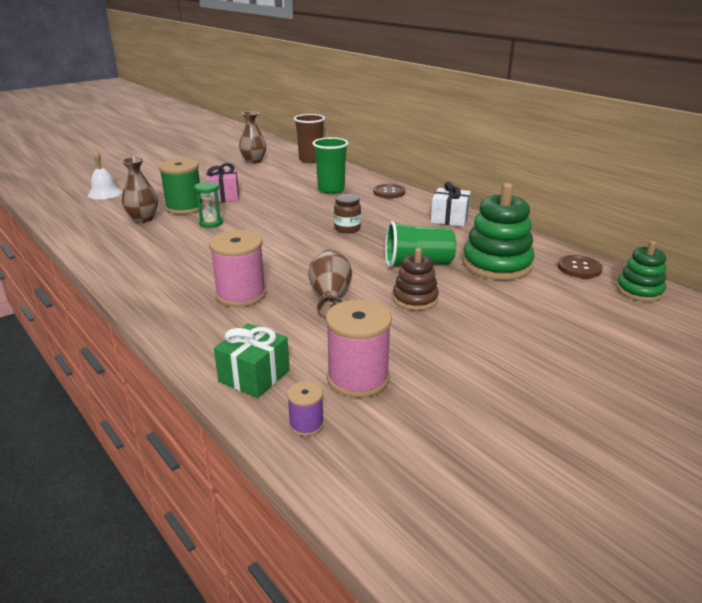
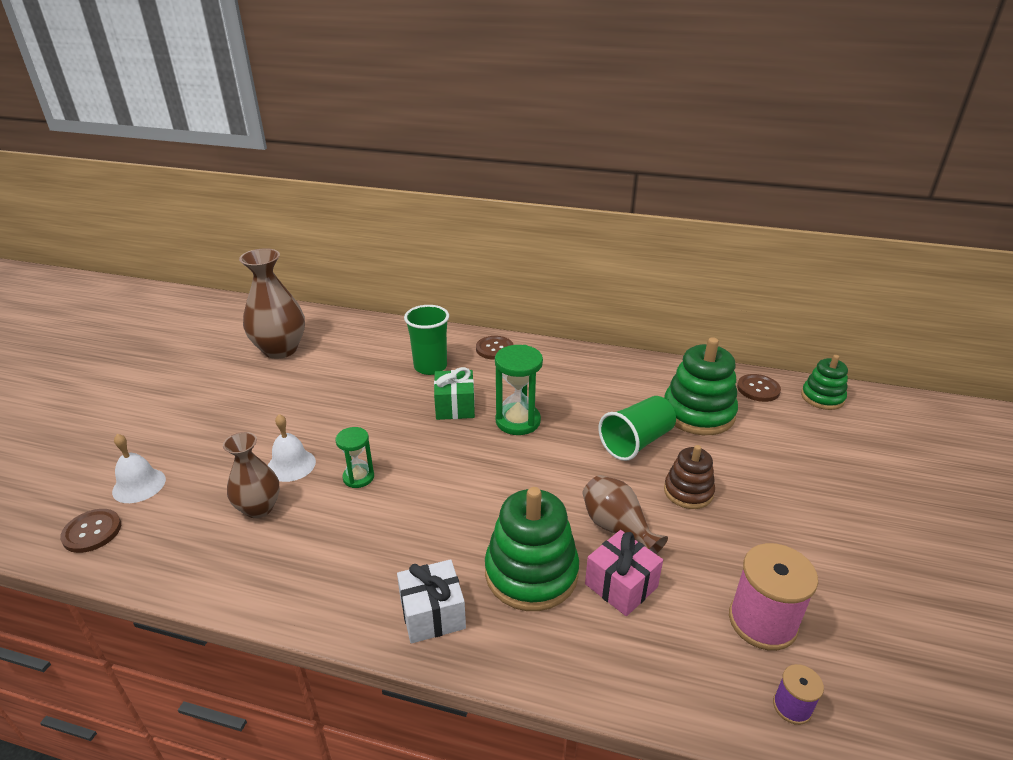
camera: 35 degrees left, 5 degrees up
green spool [159,159,204,215] -> white bell [268,414,316,482]
pink gift [206,163,239,203] -> pink gift moved to [585,530,663,616]
pink spool [209,230,266,307] -> green stacking toy [485,487,579,611]
green gift [214,323,290,398] -> green gift moved to [434,367,475,420]
brown vase [239,111,266,164] -> brown vase [239,248,305,359], size x1.59
brown cup [294,114,325,163] -> none
brown jar [334,194,361,233] -> green hourglass [495,345,543,435]
white gift [431,182,471,227] -> white gift moved to [397,559,466,644]
none -> brown button [60,509,121,553]

